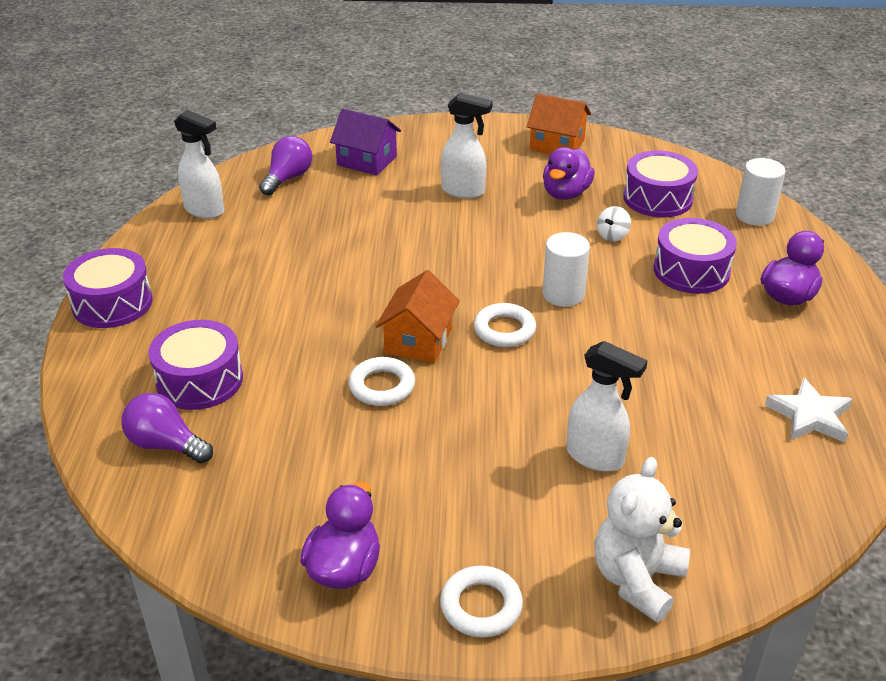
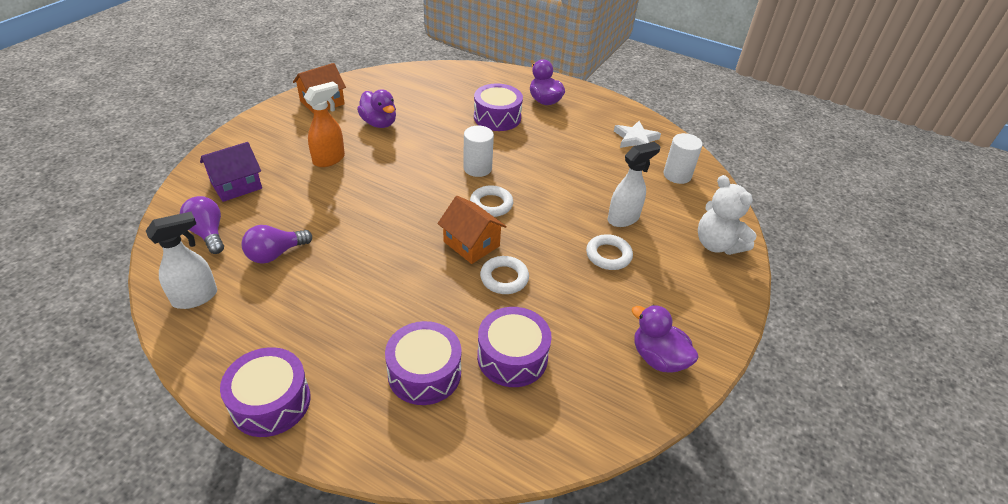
camera: 65 degrees left, 5 degrees up
purple light bulb [121,393,213,464] -> purple light bulb moved to [241,225,312,264]
white ring [440,566,523,638] -> white ring moved to [586,234,633,270]
white spray bottle [441,93,493,199] -> orange spray bottle [304,82,345,167]
white spinning top [597,206,631,241] -> none
purple drum [623,150,698,218] -> purple drum moved to [477,307,552,387]
white cylinder [736,158,786,226] -> white cylinder moved to [663,133,703,184]

